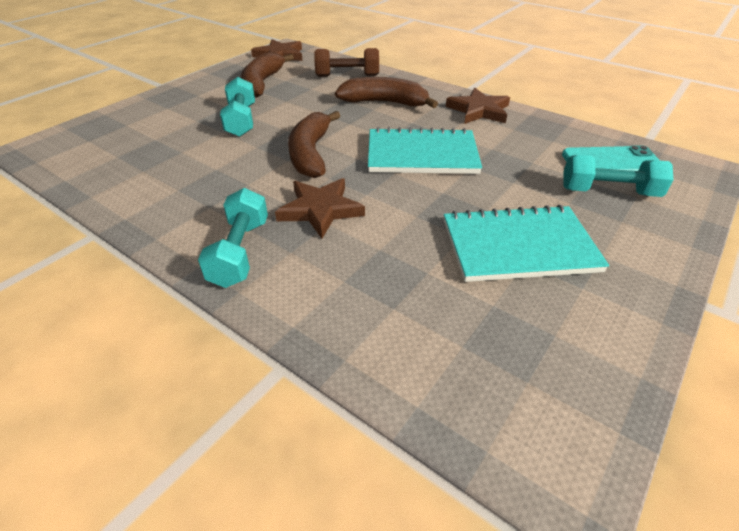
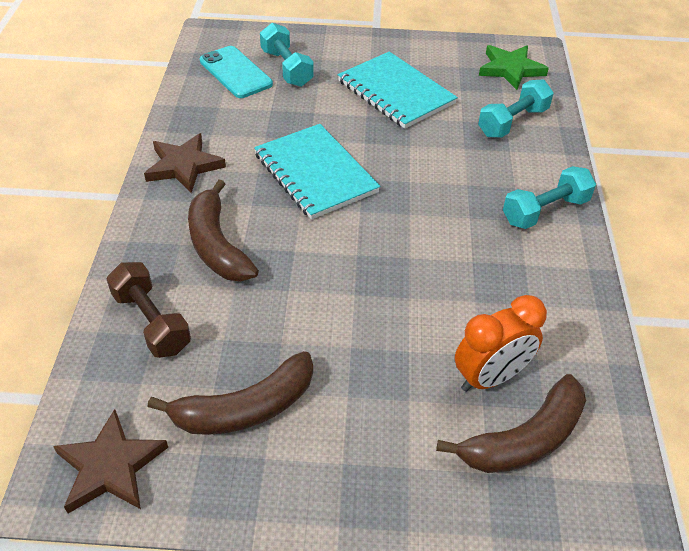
camera: 125 degrees left, 5 degrees up
turquoise dumbbell [220,77,255,137] -> turquoise dumbbell moved to [478,79,554,138]
brown star [275,178,365,239] -> none
brown banana [288,111,340,178] -> brown banana moved to [436,374,586,473]
none -> orange clock [455,295,547,392]
none -> green star [479,45,549,90]

